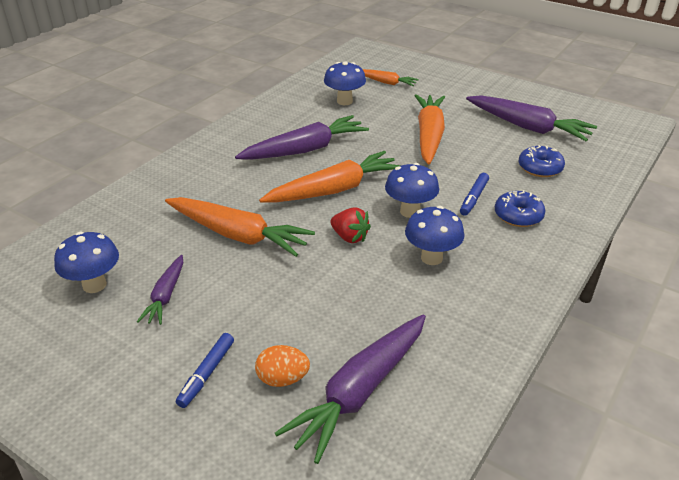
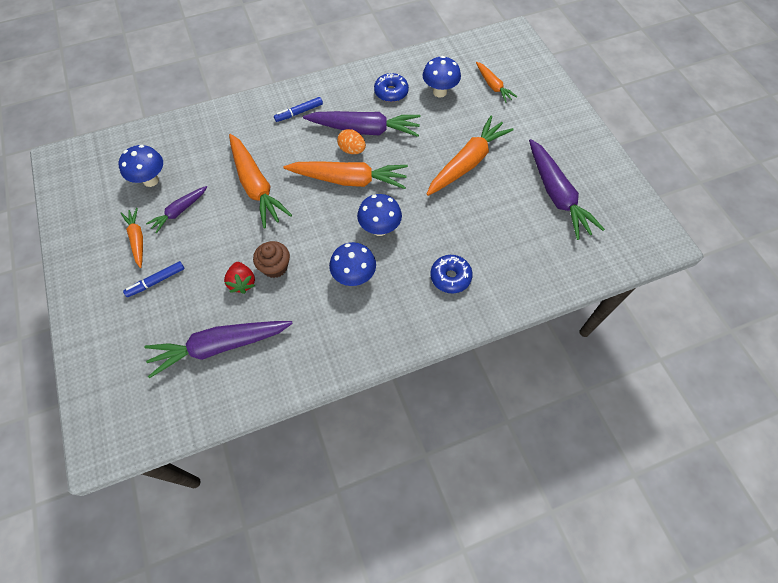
camera: 35 degrees right, 25 degrees up
orange egg [255,345,310,387] -> orange egg moved to [337,129,366,154]
red strawberry [330,208,371,243] -> red strawberry moved to [224,262,255,294]
blue marker [460,173,489,216] -> blue marker moved to [274,97,323,122]
blue donut [519,145,565,177] -> blue donut moved to [374,73,409,102]
none -> orange carrot [121,208,143,268]
none -> brown cupcake [253,241,290,278]

